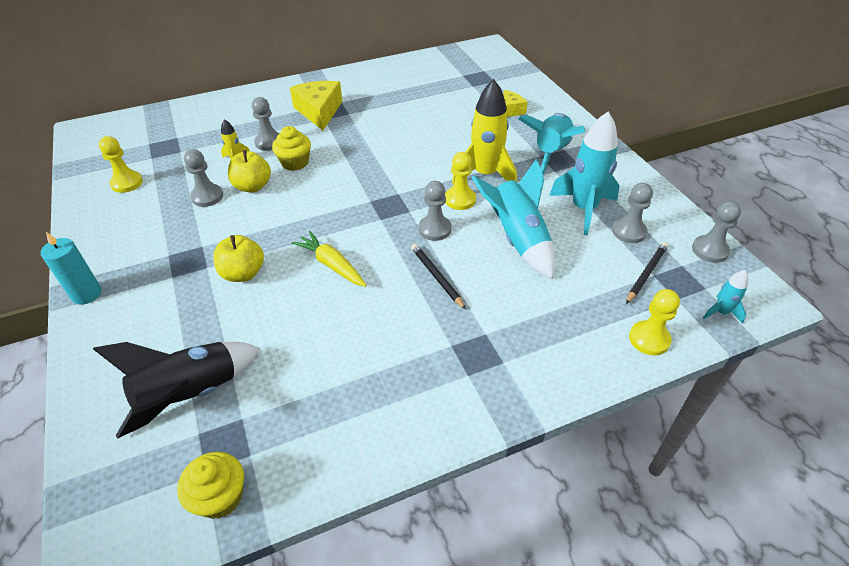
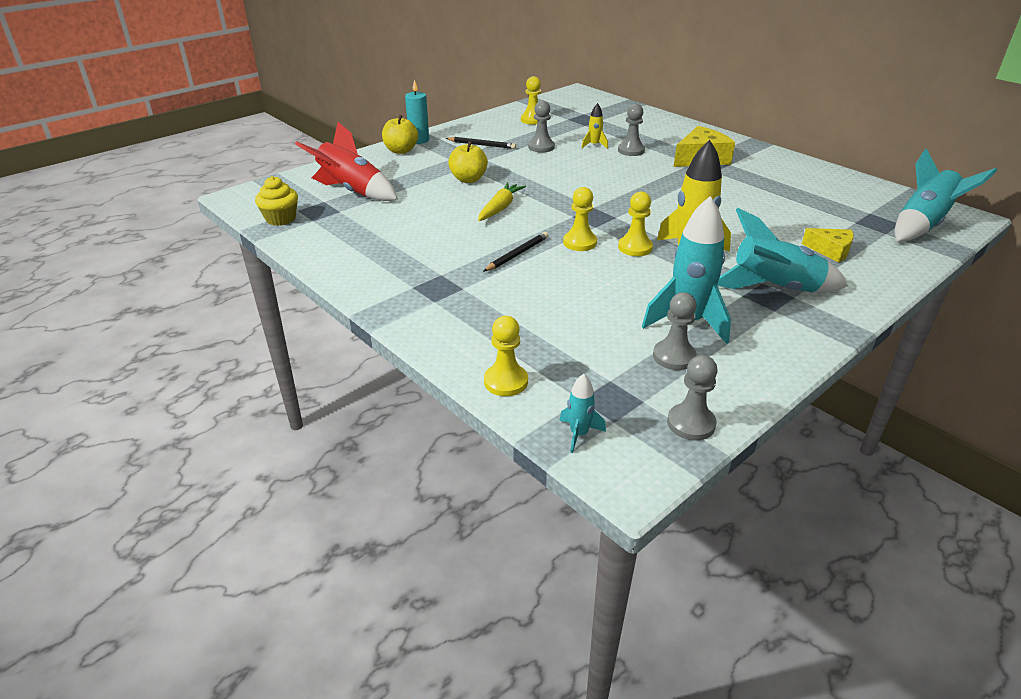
camera: 70 degrees right, 10 degrees down
black rocket [93,342,260,439] -> red rocket [295,122,398,201]
yellow apple [228,150,271,192] -> yellow apple moved to [382,115,418,154]
yellow cupcake [272,126,311,171] -> none
grey pawn [418,181,452,241] -> yellow pawn [563,187,597,251]
turquoise rocket [472,158,555,279] -> turquoise rocket moved to [895,148,997,242]
black pencil [626,242,668,304] -> black pencil moved to [445,137,516,149]

